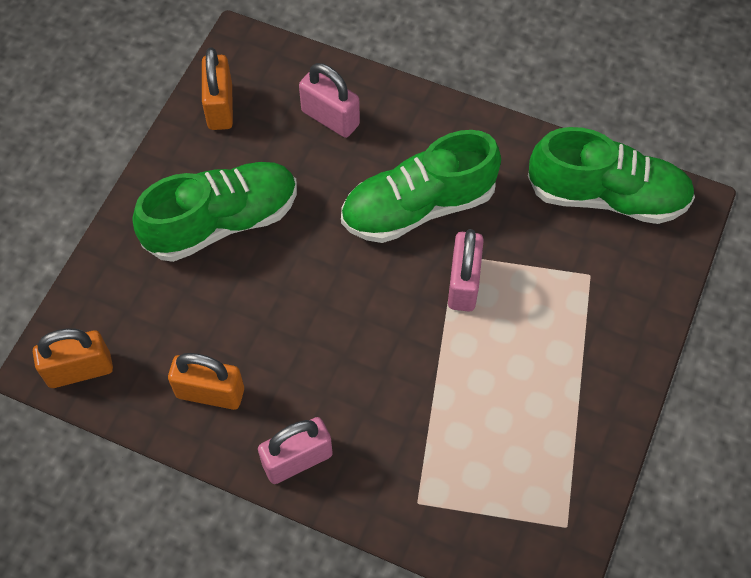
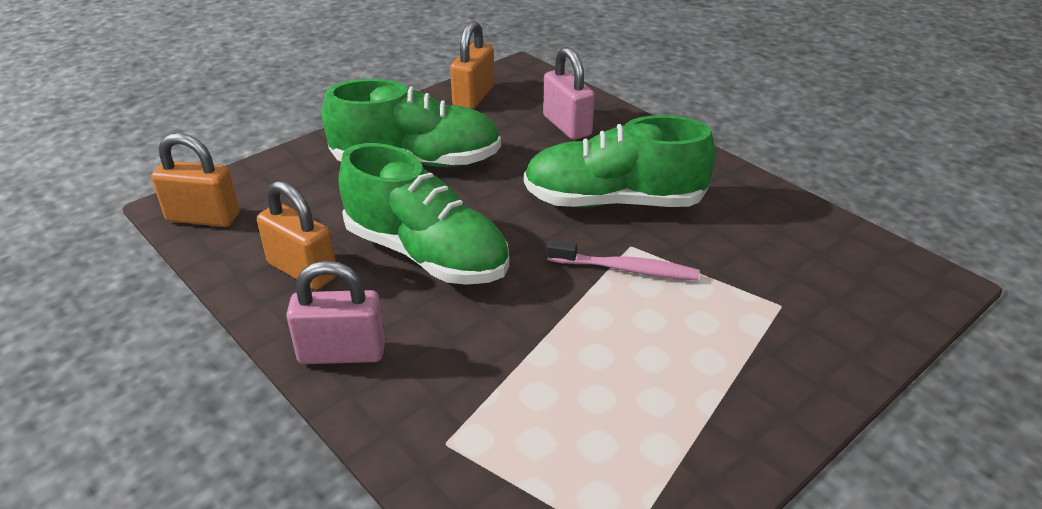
camera: 25 degrees right, 25 degrees down
pink padlock [448,229,484,311] -> pink toothbrush [547,240,700,281]
green shoe [528,127,695,224] -> green shoe moved to [339,143,509,285]

